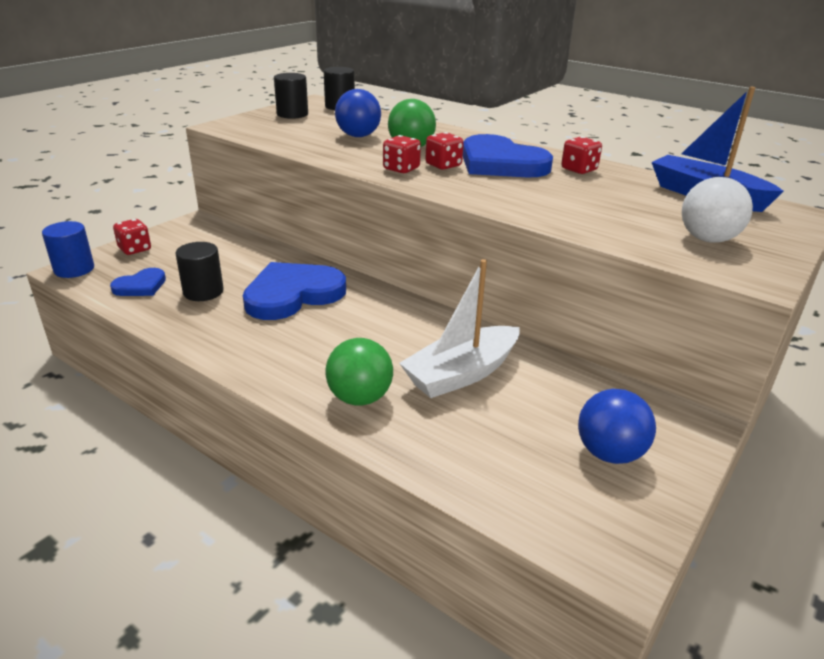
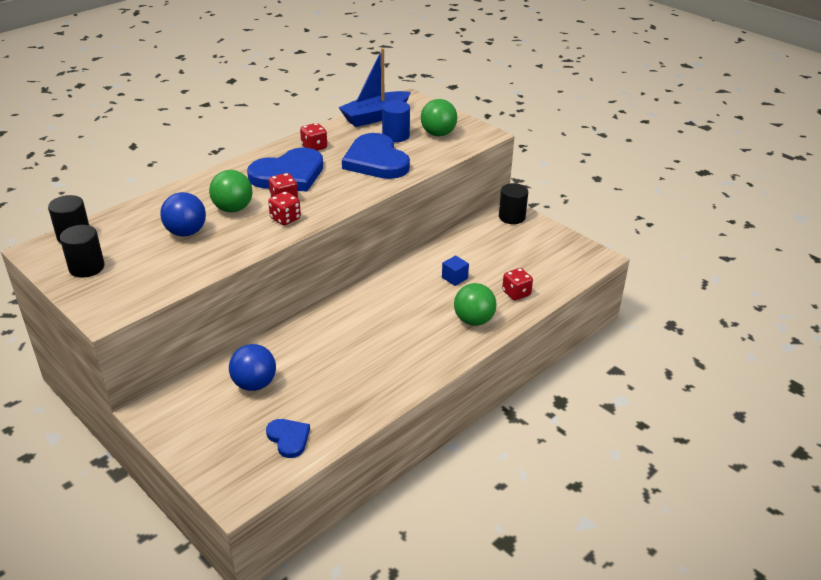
camera: 80 degrees left, 5 degrees up
blue cylinder [42,221,94,278] -> blue cylinder moved to [382,101,410,142]
red dice [113,219,151,255] -> red dice moved to [502,268,533,300]
black cylinder [175,242,224,301] -> black cylinder moved to [499,183,528,224]
blue heart [243,262,346,320] -> blue heart moved to [342,133,410,179]
white boat [399,259,520,398] -> blue cube [442,255,469,286]
blue ball [578,389,656,464] -> blue ball moved to [229,344,276,391]
white ball [682,177,753,243] -> green ball [421,99,457,136]

